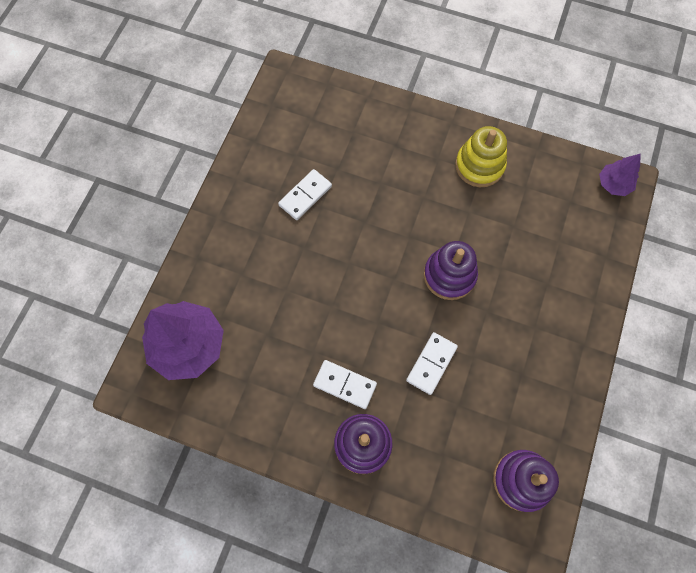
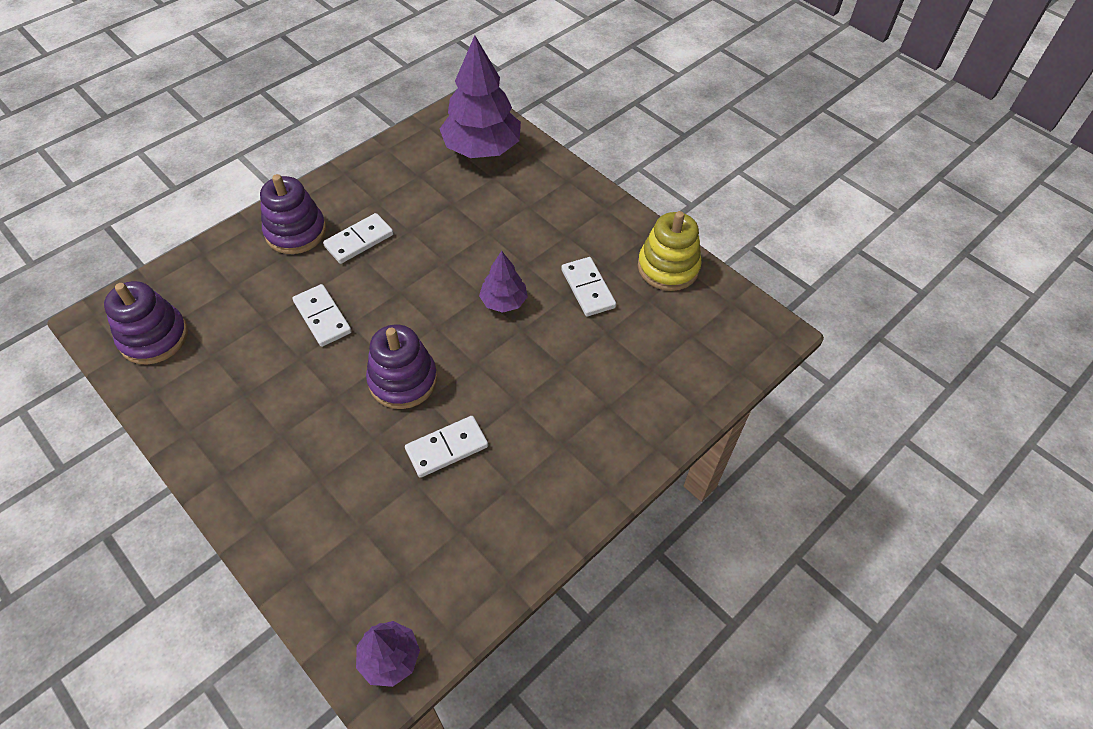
camera: 115 degrees right, 15 degrees down
yellow stacking toy [455,126,507,187] -> yellow stacking toy moved to [638,211,702,291]
none -> white domino [405,416,488,478]
none -> purple tree [479,251,528,313]

